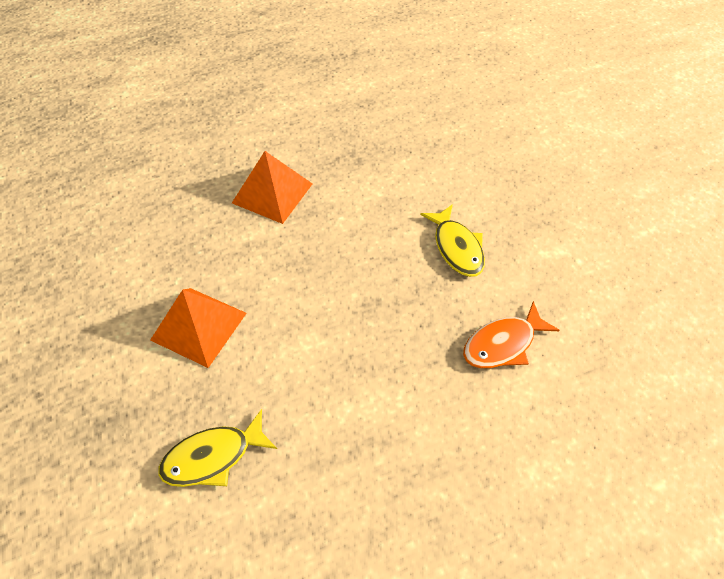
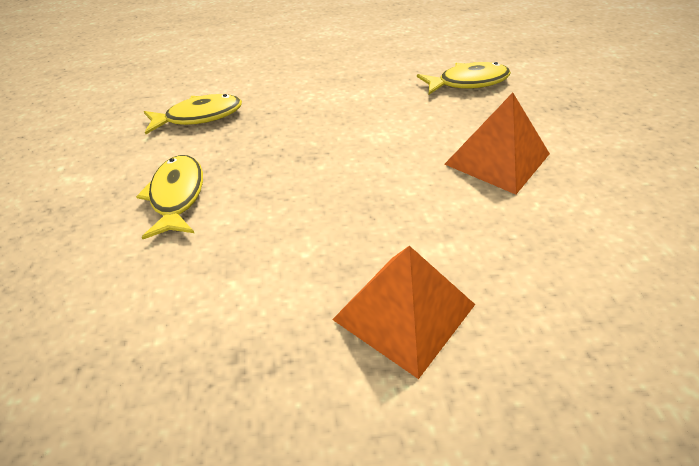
camera: 165 degrees left, 10 degrees down
orange fish [463,301,560,368] -> yellow fish [144,94,242,134]

